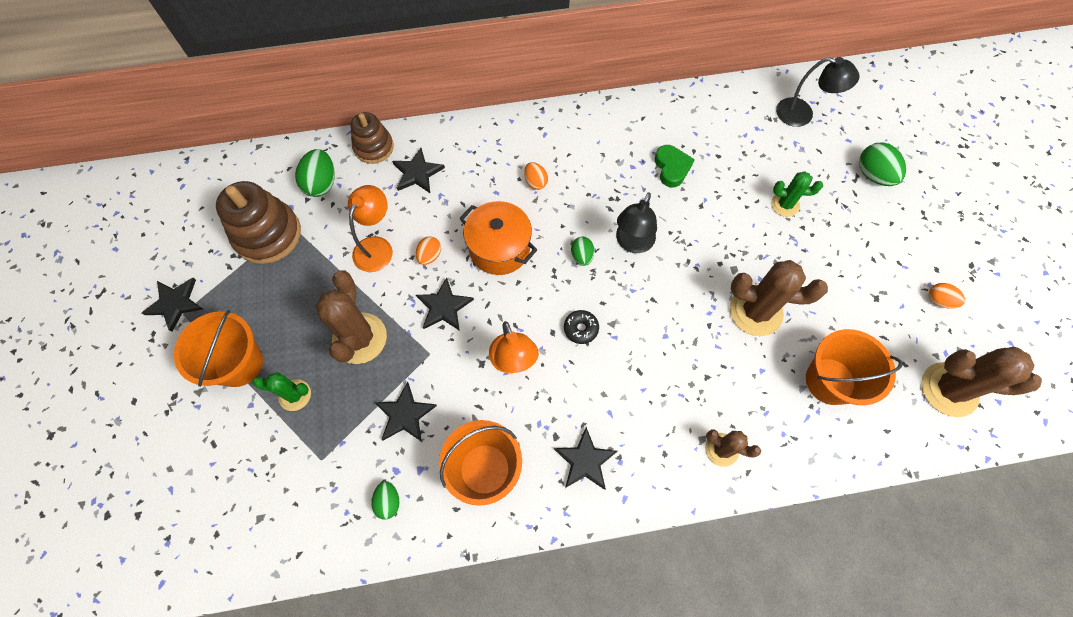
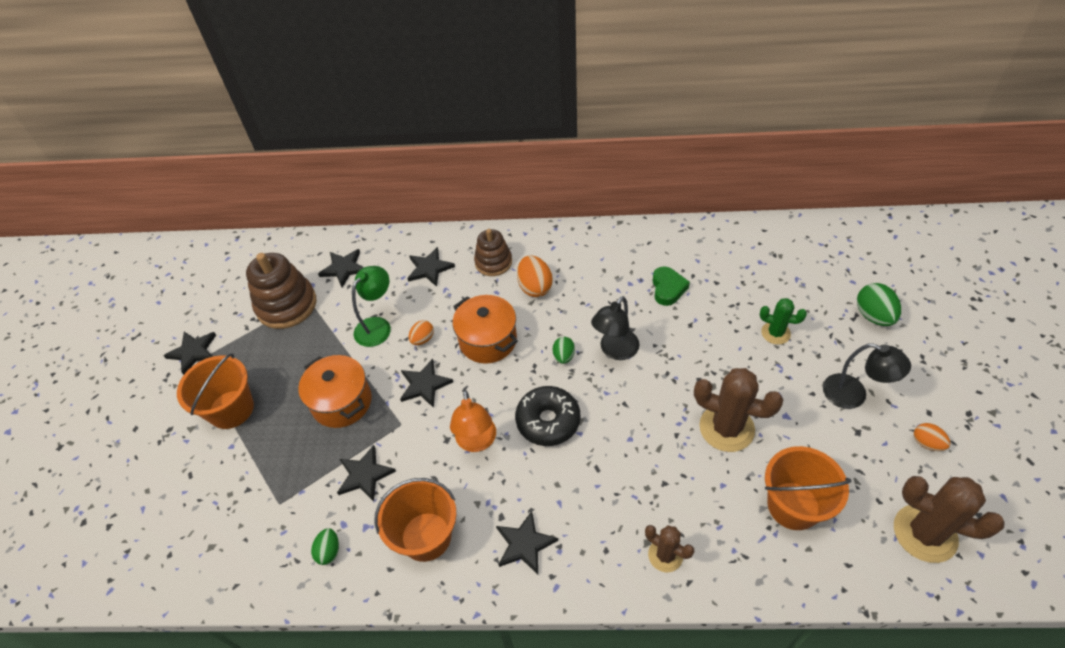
camera: 15 degrees right, 15 degrees down
green cactus [253,372,311,411] -> none
green egg [295,149,335,197] -> black star [318,249,364,287]
brown cactus [315,270,387,364] -> orange pot [298,355,372,428]
orange lamp [348,185,393,272] -> green lamp [352,266,391,347]
brown stacking toy [350,112,394,164] -> brown stacking toy moved to [474,229,512,276]
orange egg [524,162,548,190] -> orange egg [517,255,553,297], size x1.64
black donut [564,310,599,344] -> black donut [515,386,580,446], size x1.87
black lamp [776,57,859,127] -> black lamp moved to [823,343,911,409]

